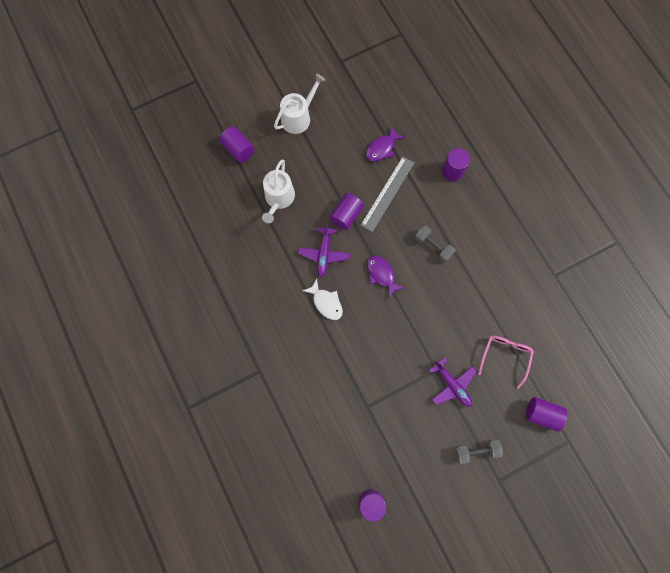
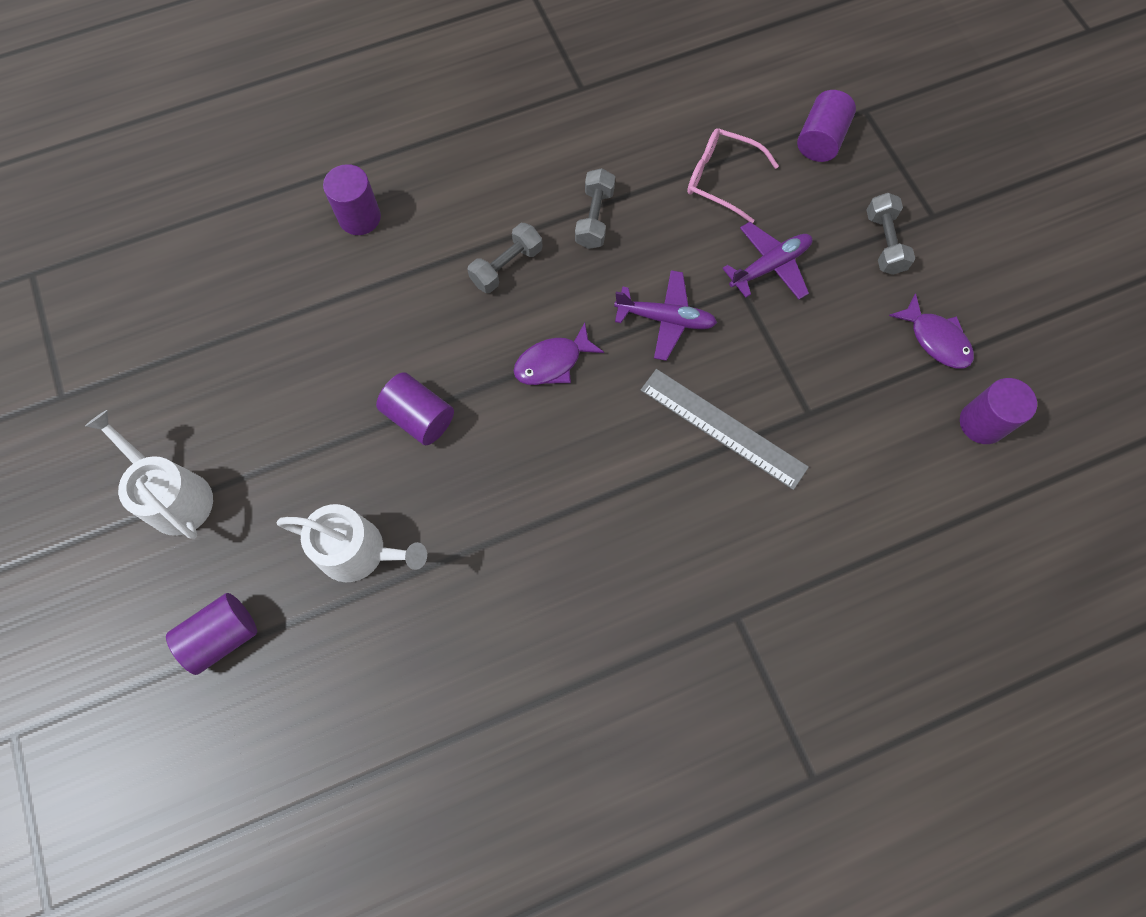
camera: 85 degrees left, 5 degrees down
purple plane [298,223,349,277] -> purple plane moved to [614,270,717,361]
white fish [302,279,343,320] -> none
grey ruler [360,157,414,232] -> grey ruler moved to [641,369,809,490]
purple fish [366,126,405,161] -> purple fish moved to [889,293,974,368]
none -> grey dumbbell [575,168,615,249]

